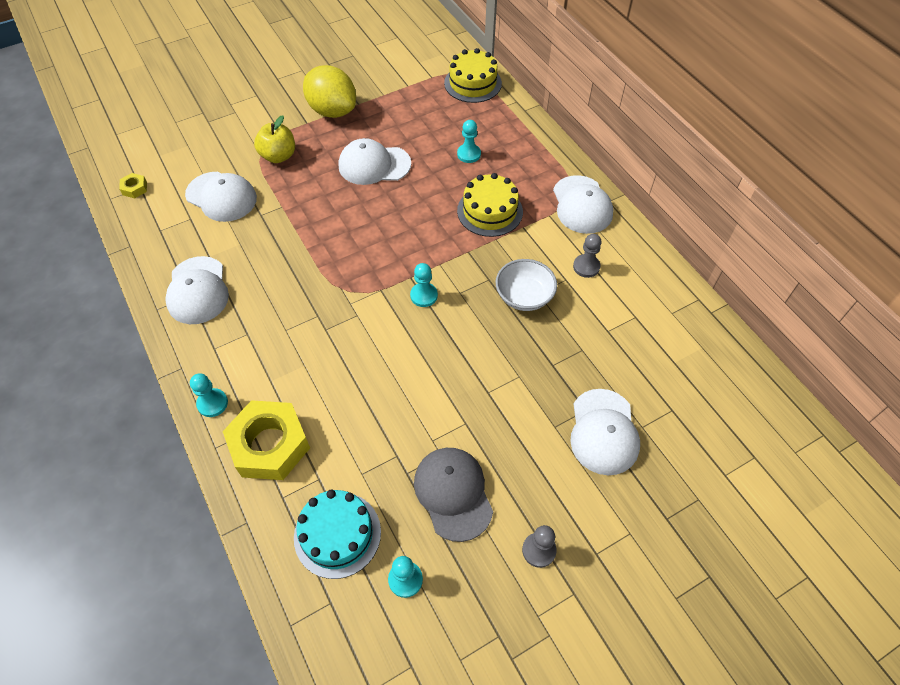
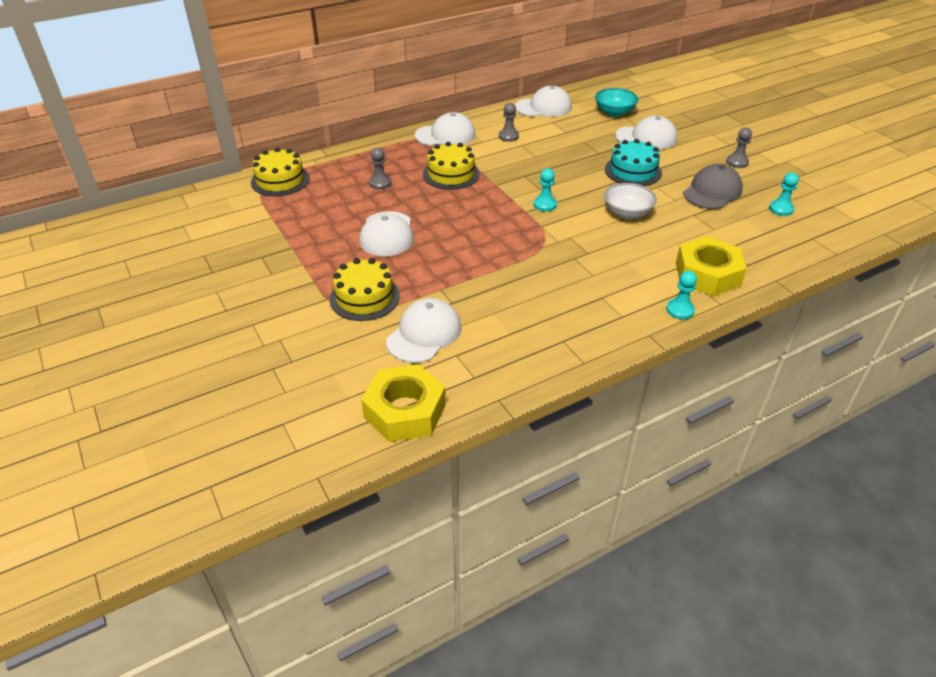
camera: 90 degrees left, 15 degrees down
yellow nut [119,173,147,198] -> yellow nut [361,364,446,442], size x2.41
white cap [165,256,229,324] -> white cap moved to [515,86,572,117]
yellow apple [254,115,295,163] -> yellow cake [329,258,400,321]
turquoise cake [294,490,381,579] -> turquoise cake moved to [605,139,662,186]
yellow lemon [303,65,356,118] -> none
grey cap [414,448,493,542] -> grey cap turned 150 degrees clockwise [683,164,743,209]
turquoise pawn [457,120,481,163] -> grey pawn [369,148,391,190]
white bowl [496,259,557,311] -> white bowl moved to [604,183,657,219]
none -> turquoise bowl [595,88,639,117]

